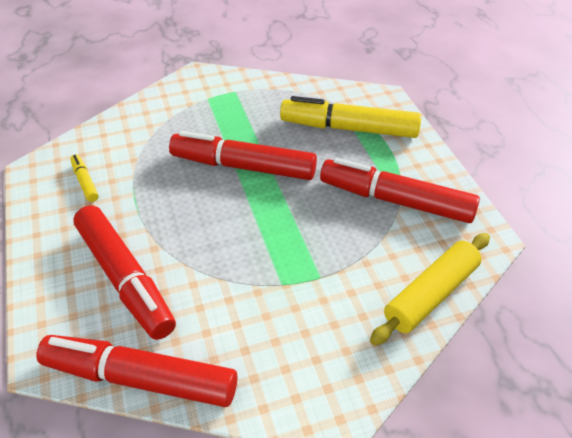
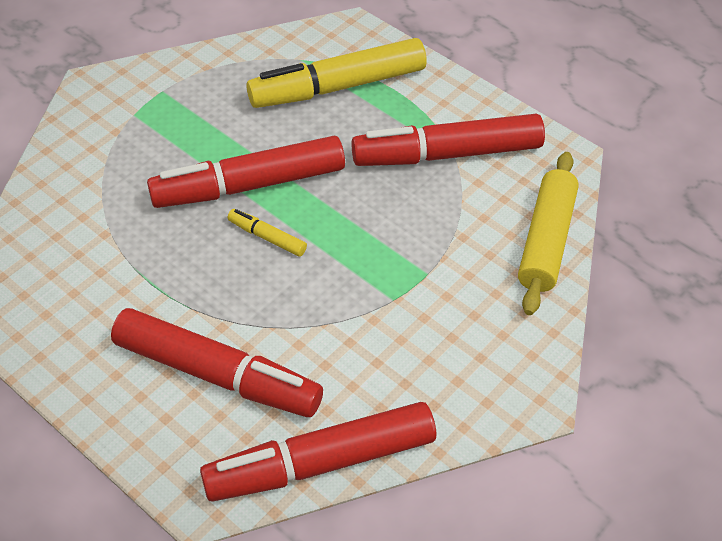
camera: 30 degrees left, 5 degrees up
yellow marker [70,154,99,202] -> yellow marker moved to [228,209,307,257]

